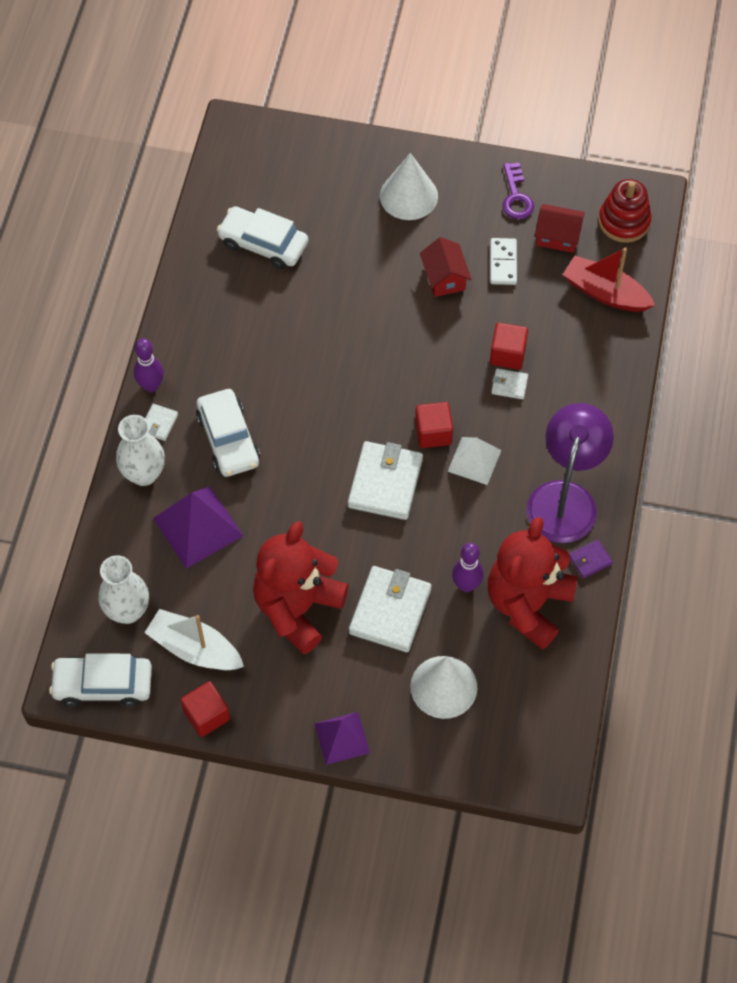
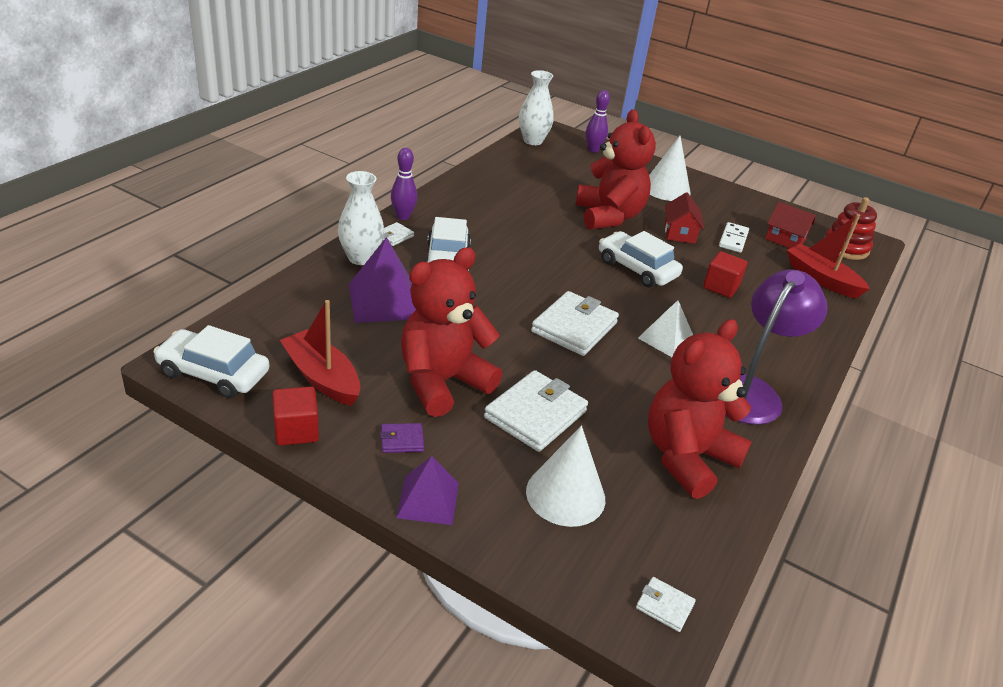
camera: 15 degrees right, 25 degrees down
white vase [99,555,149,624] -> white vase moved to [519,70,554,145]
white boat [144,609,244,670] -> red boat [280,300,360,406]
white car [217,206,308,269] -> white car moved to [599,231,683,287]
red cube [415,402,453,448] -> none
purple bowling pin [452,543,484,592] -> purple bowling pin moved to [586,90,610,152]
white wallet [491,368,528,399] -> white wallet moved to [636,577,696,632]
purple key [503,162,534,219] -> none
purple wallet [569,539,613,578] -> purple wallet moved to [380,423,424,453]
none -> red teddy bear [576,109,656,230]

